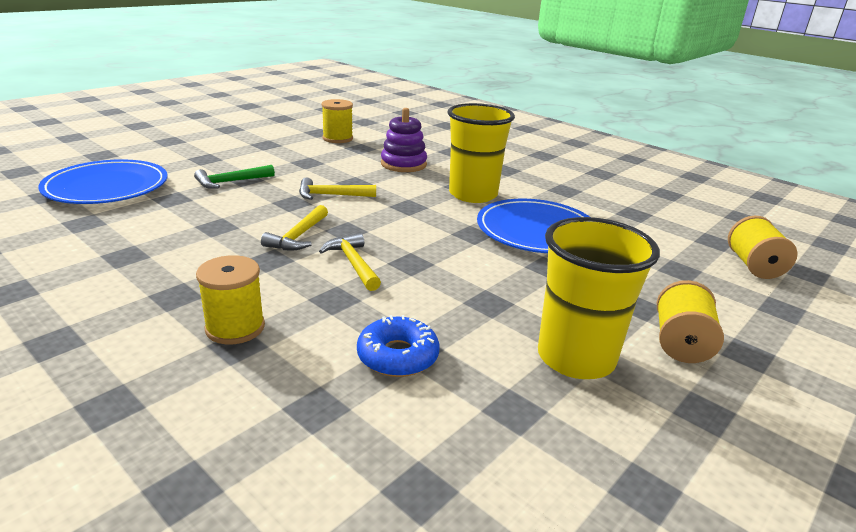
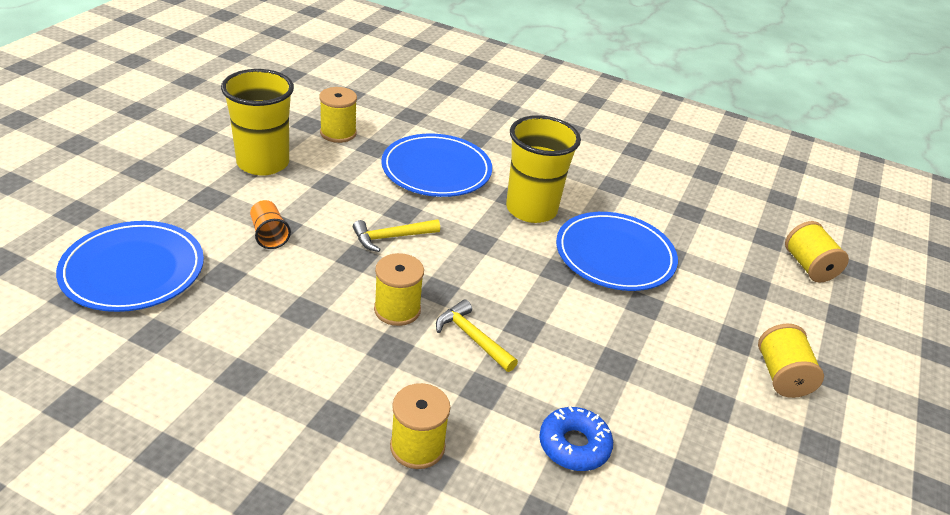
camera: 20 degrees left, 10 degrees up
green hammer [194,165,275,189] -> orange cup [250,200,291,249]
yellow hammer [261,205,328,251] -> yellow spool [374,253,424,326]
purple stacking toy [381,108,427,172] -> blue plate [381,134,492,197]
yellow cup [538,217,660,379] -> yellow cup moved to [221,69,294,176]

